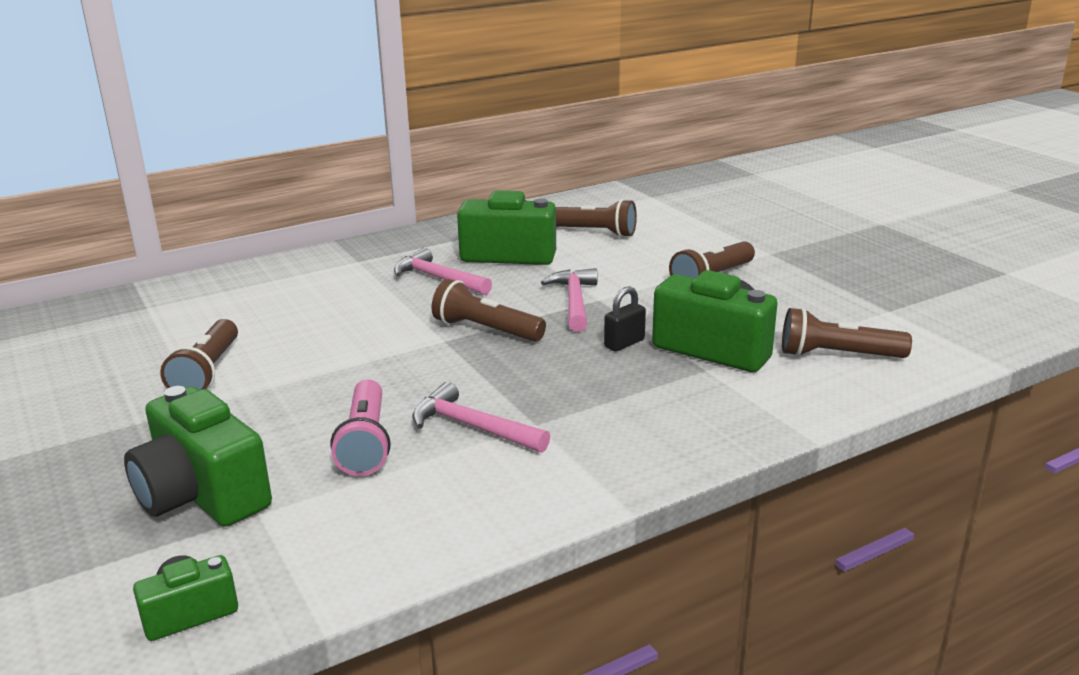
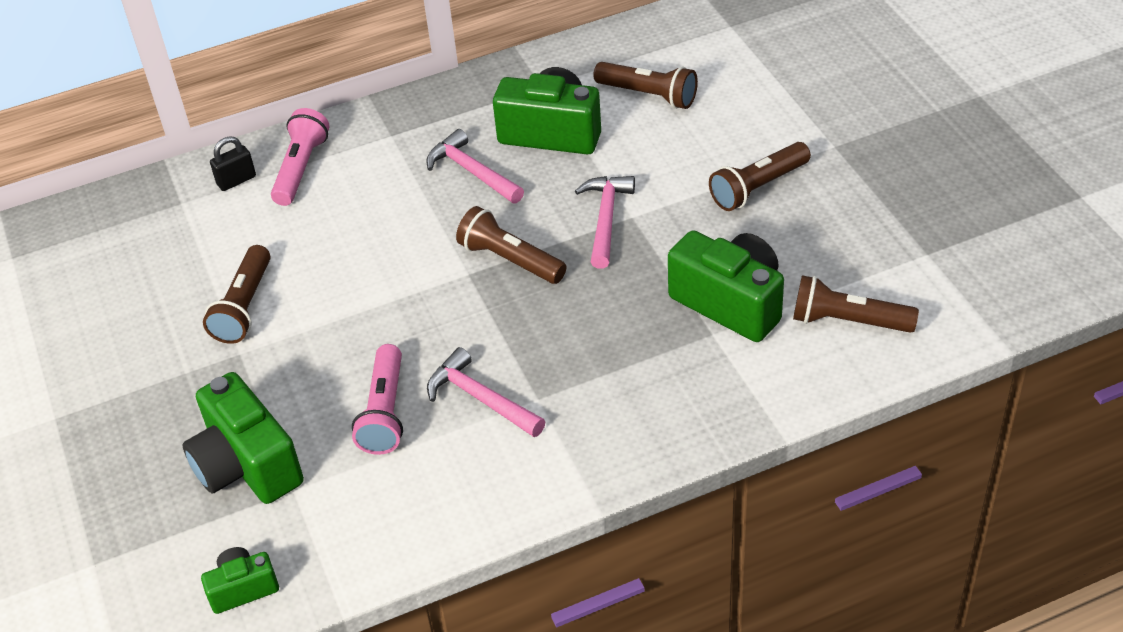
camera: 10 degrees right, 20 degrees up
black padlock [604,286,646,352] -> black padlock moved to [210,136,256,191]
none -> pink flashlight [271,108,330,206]

